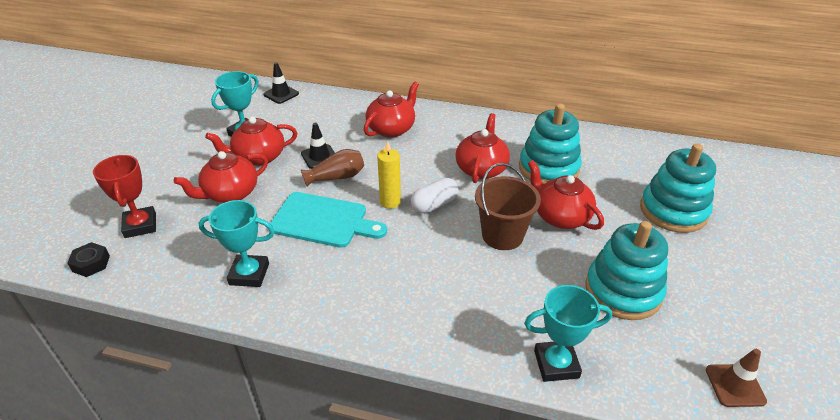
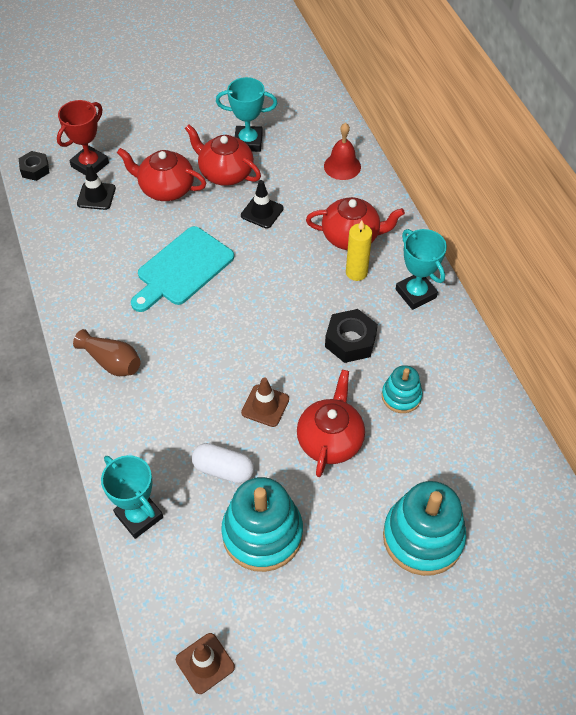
camera: 55 degrees right, 15 degrees up
turquoise trophy [199,200,275,287] -> turquoise trophy moved to [396,229,447,310]
black traffic cone [264,62,299,104] -> black traffic cone moved to [77,164,116,210]
turquoise cutting board [270,192,387,248] -> turquoise cutting board turned 60 degrees clockwise [131,226,234,312]
brown vase [301,149,364,186] -> brown vase moved to [73,329,141,376]
yellow candle [377,141,401,209] -> yellow candle moved to [346,220,372,281]
white capsule [411,178,459,214] -> white capsule moved to [192,443,254,483]
red teapot [455,113,510,183] -> black nut [325,309,378,363]
brown bucket [475,163,541,250] -> brown traffic cone [241,377,289,427]
turquoise stacking toy [519,103,582,184] -> turquoise stacking toy [382,365,423,413], size x0.55
none -> red bell [324,123,361,180]

